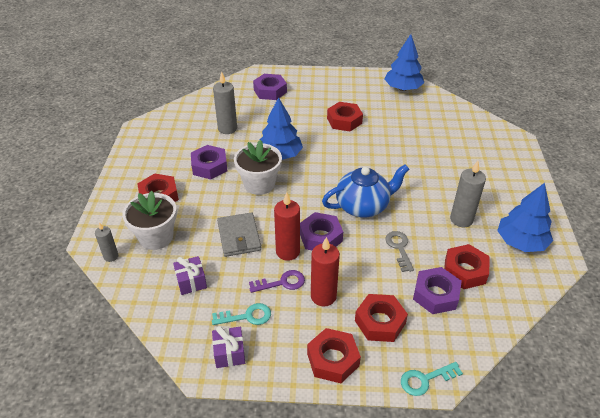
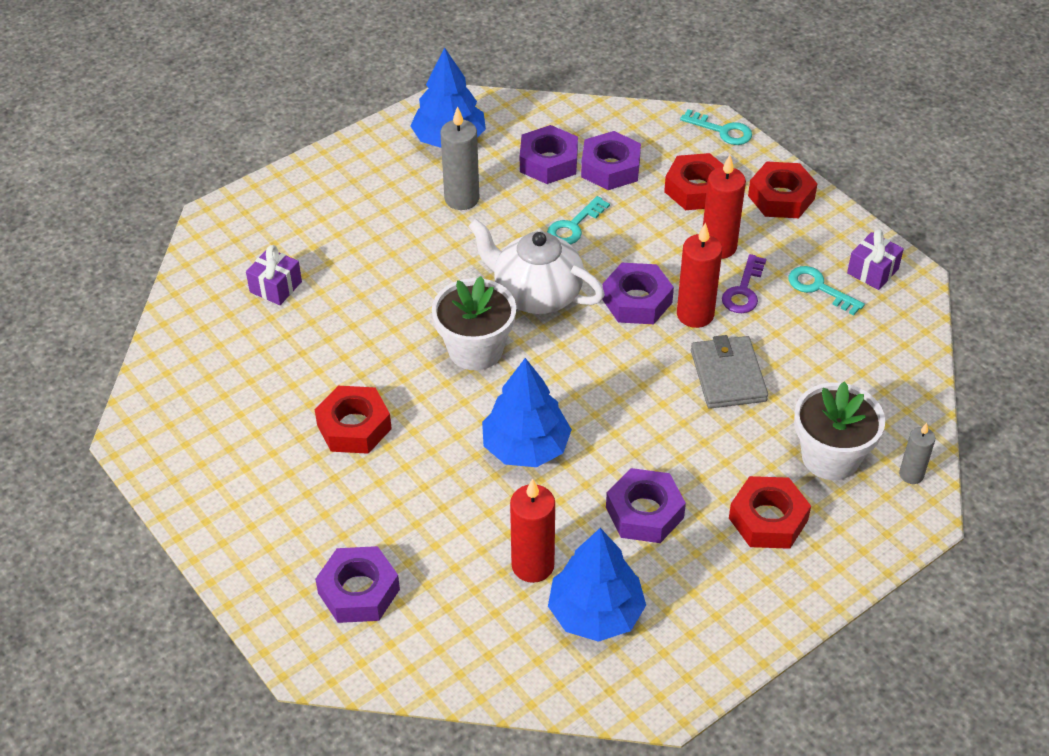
camera: 130 degrees left, 5 degrees up
purple gift [173,256,207,295] -> purple gift moved to [246,245,302,305]
grey candle [213,71,237,134] -> red candle [510,478,555,583]
grey wallet [217,212,261,257] -> grey wallet turned 45 degrees counterclockwise [691,335,768,409]
white flower pot [234,140,282,195] -> white flower pot moved to [432,276,516,370]
purple key [249,270,305,293] -> purple key turned 105 degrees counterclockwise [722,254,766,313]
blue teapot [322,164,409,218] -> white teapot [469,219,605,314]
blue tree [385,34,424,91] -> blue tree moved to [548,528,646,642]
grey key [385,231,414,272] -> turquoise key [547,196,610,245]
red nut [444,244,490,289] -> purple nut [520,125,578,184]

